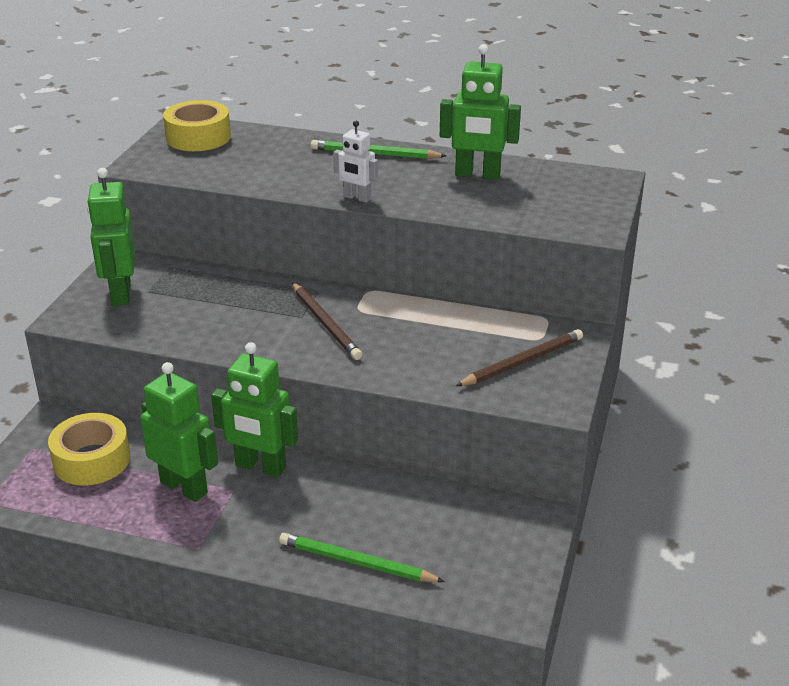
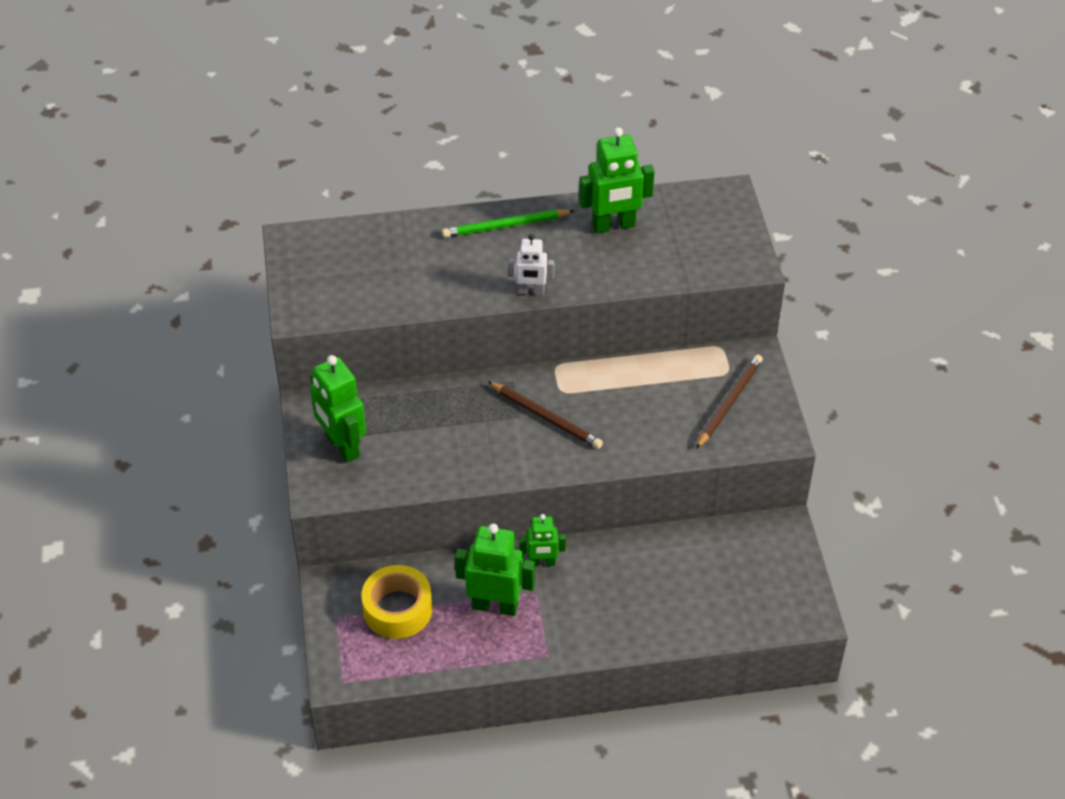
camera: 25 degrees left, 15 degrees up
yellow tape [163,100,231,151] -> none
green robot [211,342,298,477] -> green robot [519,514,566,567], size x0.59
green pencil [279,533,445,582] -> none

